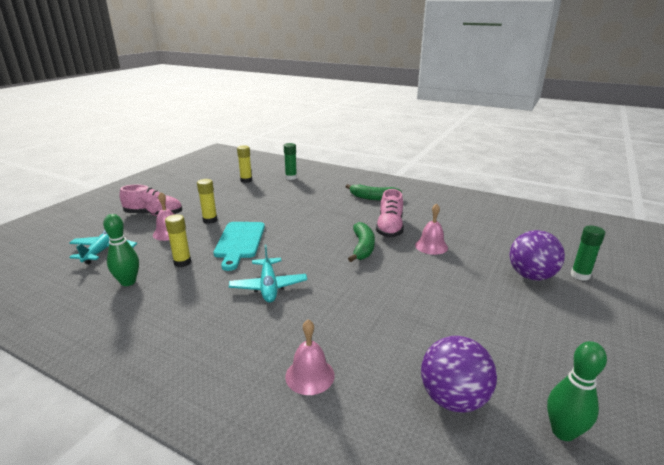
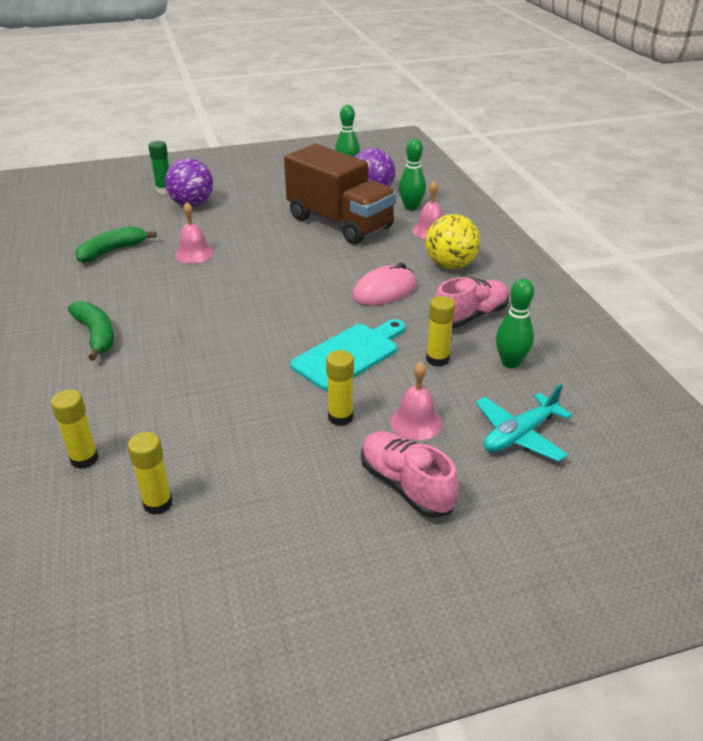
camera: 135 degrees left, 10 degrees up
turquoise plane [229,245,307,303] -> pink mouse [352,263,417,305]
green glue stick [284,143,297,180] -> yellow glue stick [51,390,99,469]
green banana [348,222,375,262] -> green banana moved to [75,226,157,263]
pink shoe [376,189,404,237] -> pink shoe moved to [435,277,509,328]
none -> brown truck [284,144,397,245]
none -> green bowling pin [399,139,426,211]
none -> yellow ball [425,214,480,269]

